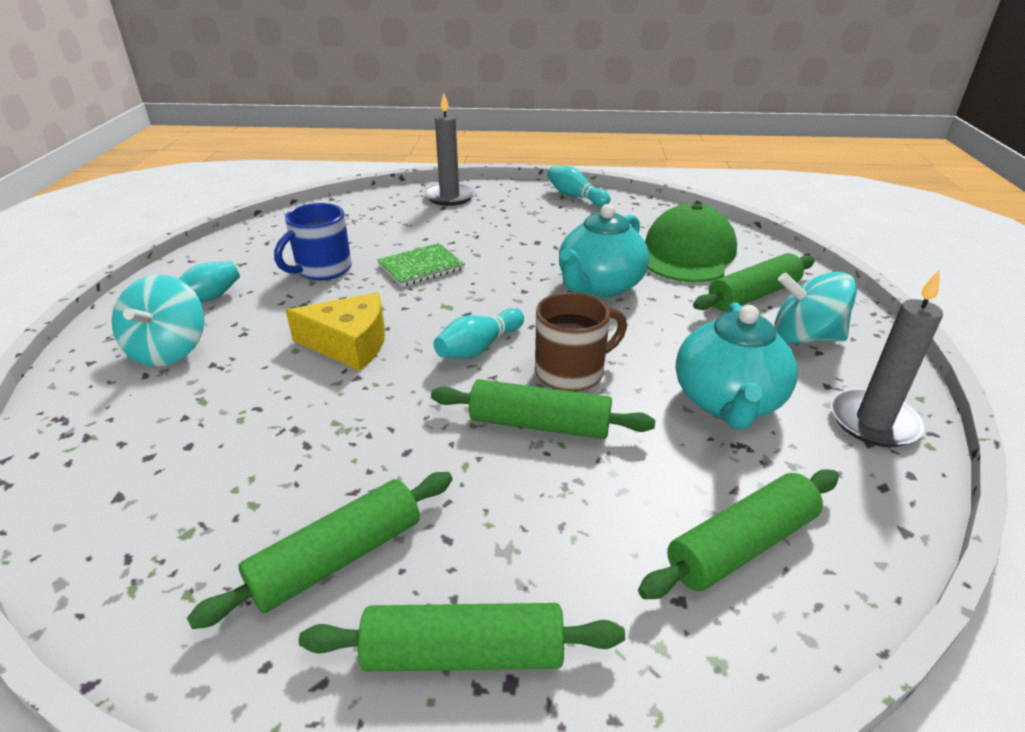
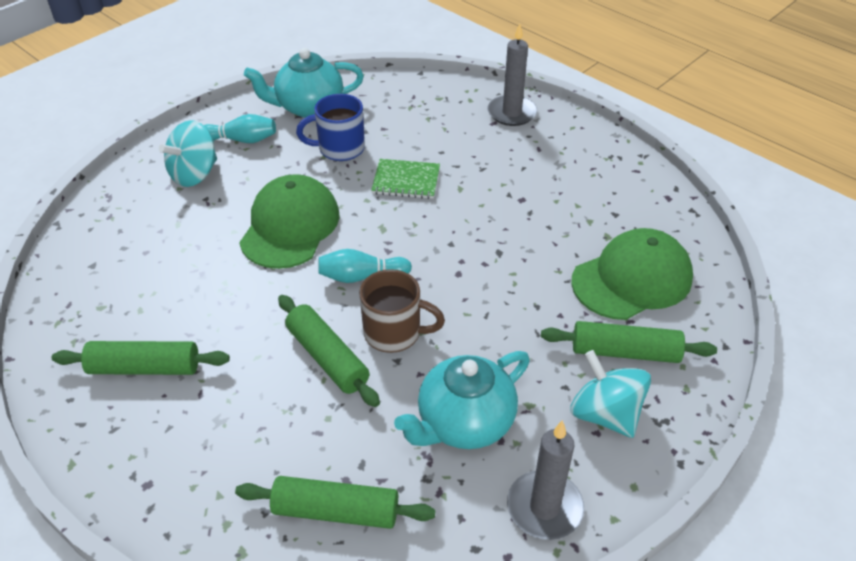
camera: 40 degrees right, 10 degrees up
yellow cheese [286,292,385,371] -> green cap [239,174,340,269]
green rolling pin [299,603,625,672] -> none
turquoise bowling pin [547,166,610,207] -> none
turquoise teapot [559,204,649,298] -> turquoise teapot moved to [244,48,364,118]

